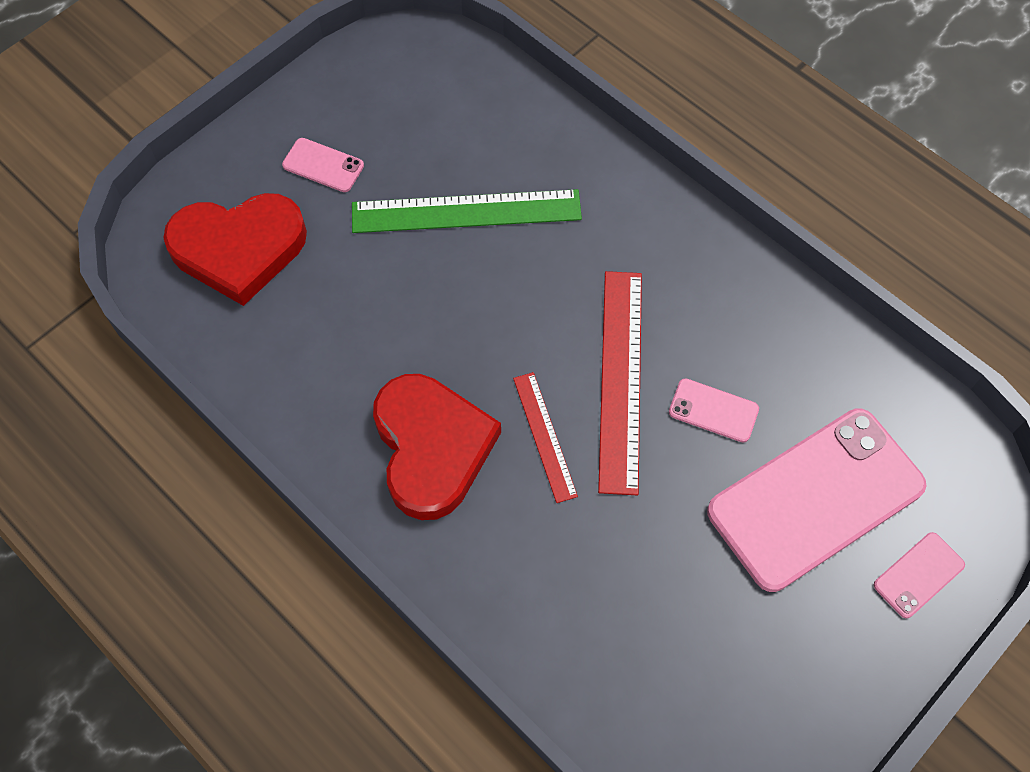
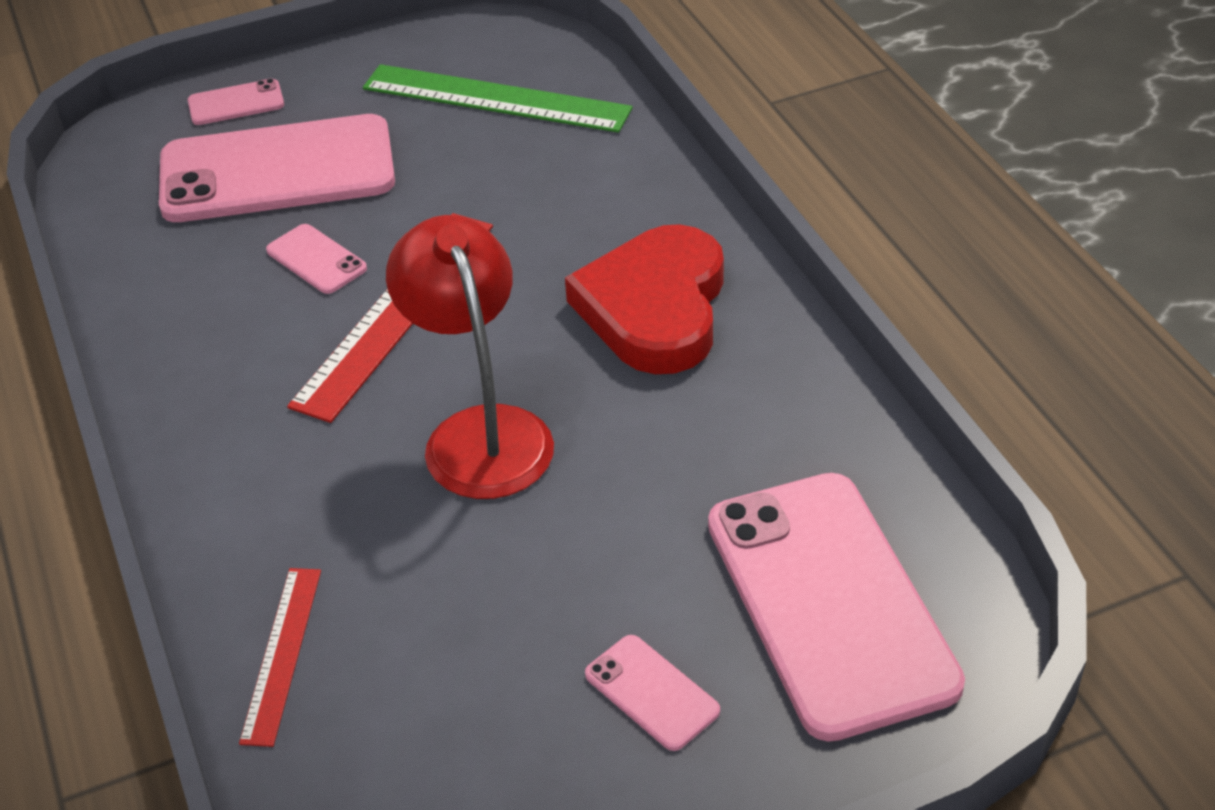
camera: 155 degrees left, 20 degrees down
red heart [163,193,307,306] -> pink phone [708,473,965,742]
green ruler [352,189,582,233] -> green ruler moved to [363,64,633,133]
red ruler [513,372,578,503] -> red ruler moved to [239,568,321,747]
none -> red lamp [386,215,554,499]

